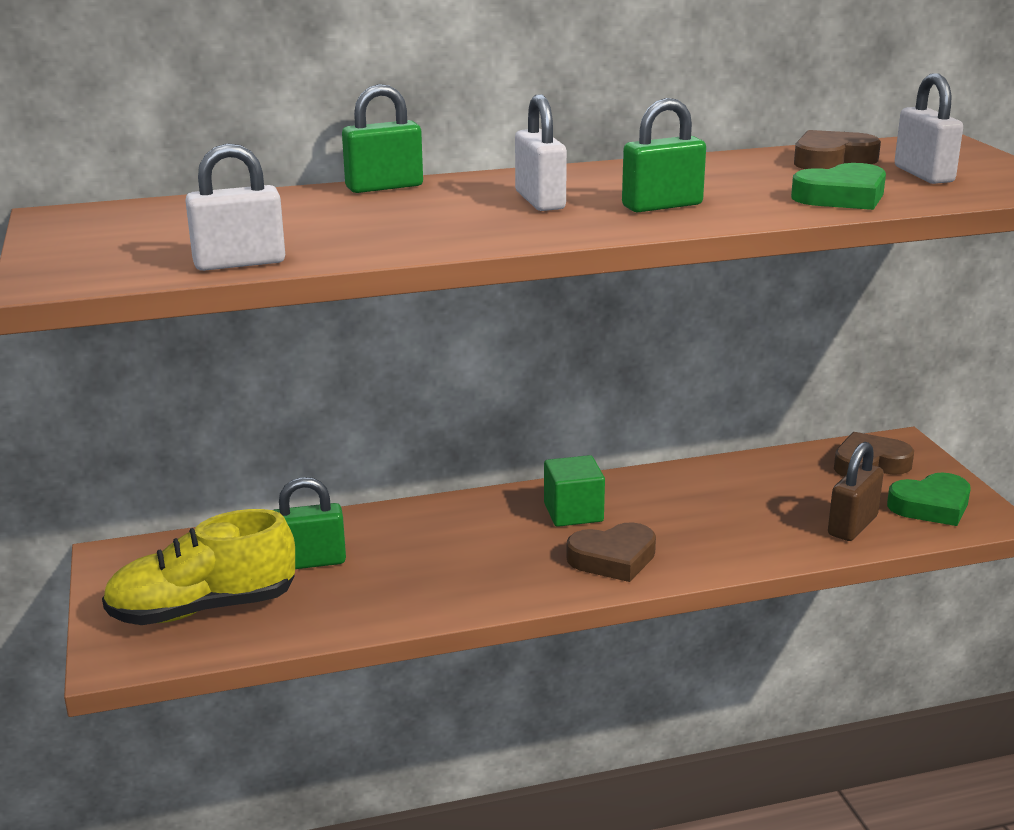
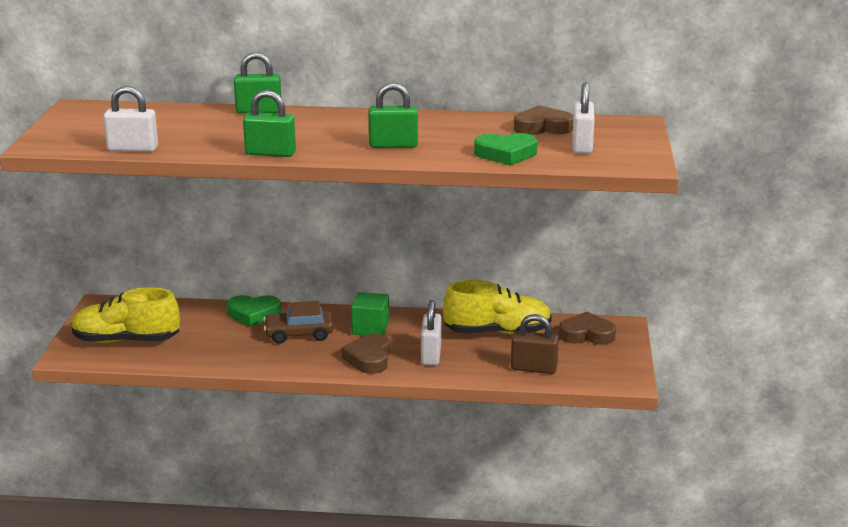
camera: 20 degrees right, 0 degrees up
green padlock [273,477,346,569] -> green padlock moved to [243,90,296,157]
white padlock [515,95,567,211] -> white padlock moved to [421,300,441,365]
brown heart [566,522,656,582] -> brown heart turned 90 degrees clockwise [341,334,390,374]
brown padlock [828,442,884,541] -> brown padlock turned 45 degrees clockwise [511,314,559,374]
green heart [887,473,971,526] -> green heart moved to [226,295,281,327]
none -> brown car [263,301,334,344]
none -> yellow shoe [443,280,552,335]

